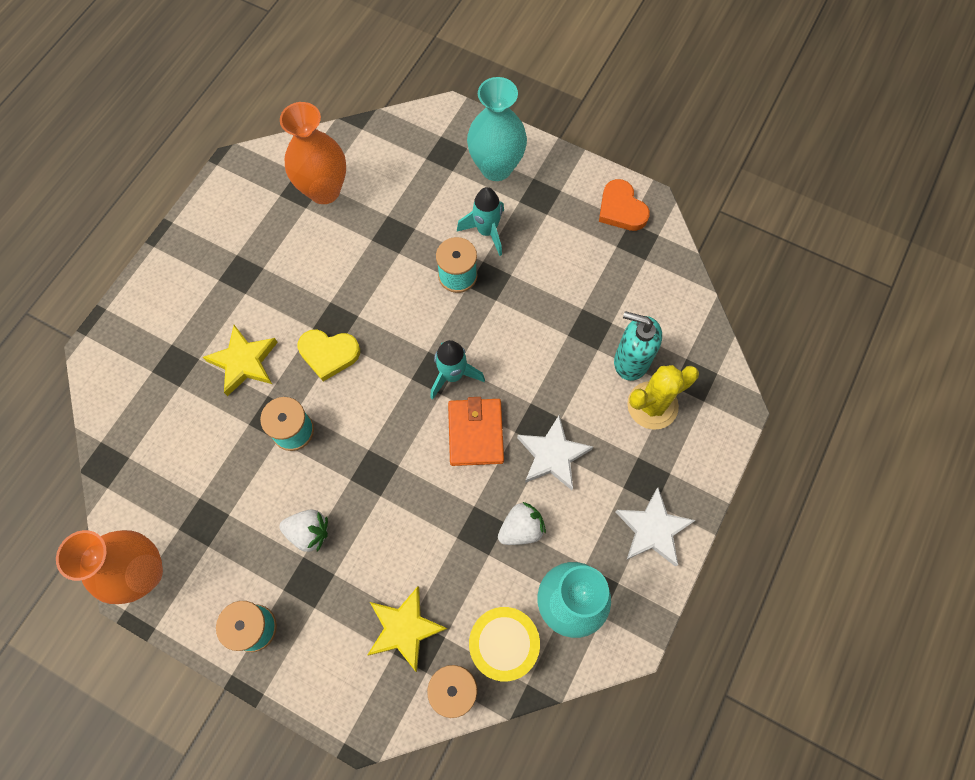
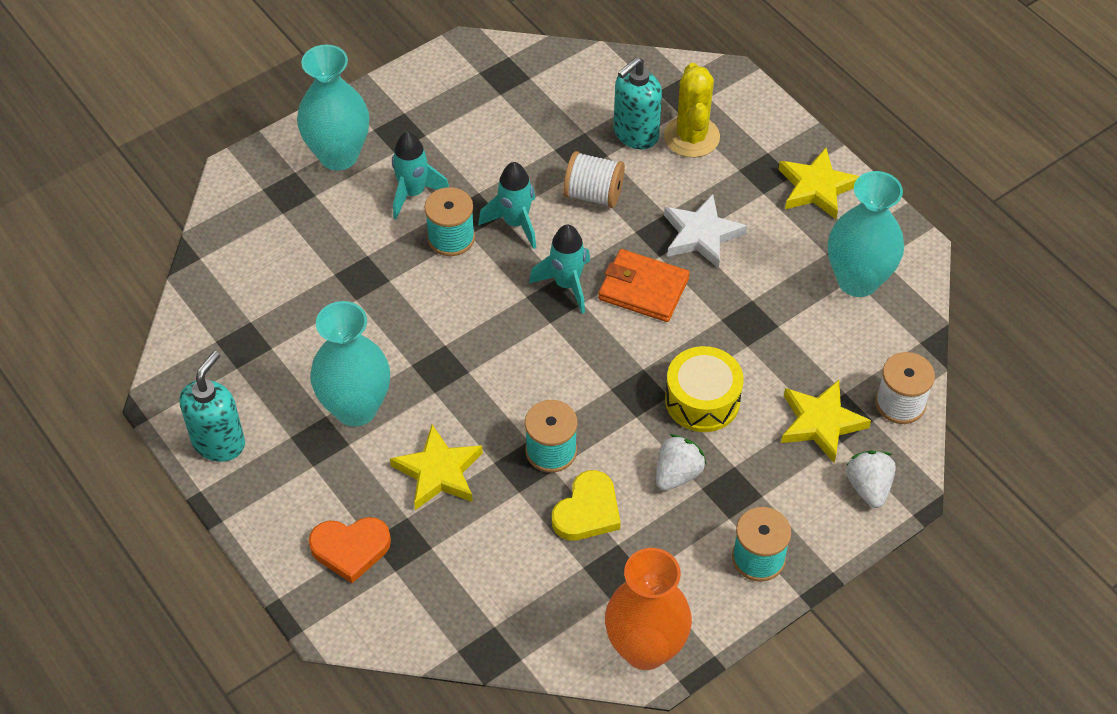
camera: 65 degrees left, 15 degrees down
orange vase [280,102,346,204] -> none
yellow heart [298,329,360,381] -> yellow heart moved to [552,470,620,541]
yellow drum [469,607,540,681] -> yellow drum moved to [665,346,743,432]
white strawberry [498,502,546,545] -> white strawberry moved to [846,451,896,508]
orange heart [599,179,650,231] -> orange heart moved to [309,517,391,583]
white star [616,488,696,567] -> yellow star [779,148,859,219]
none -> turquoise soap dispenser [179,351,245,462]
none -> turquoise vase [310,301,390,427]
none -> turquoise rocket [478,162,536,249]
none -> white spool [563,151,625,208]

